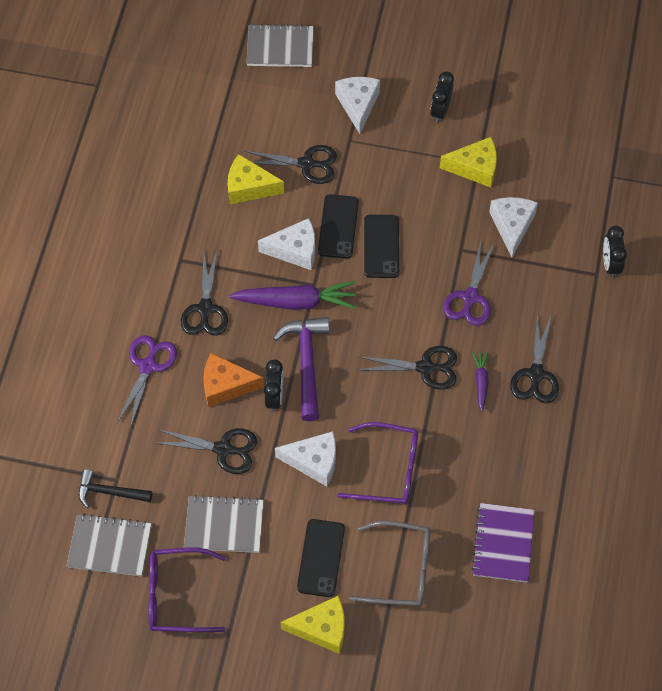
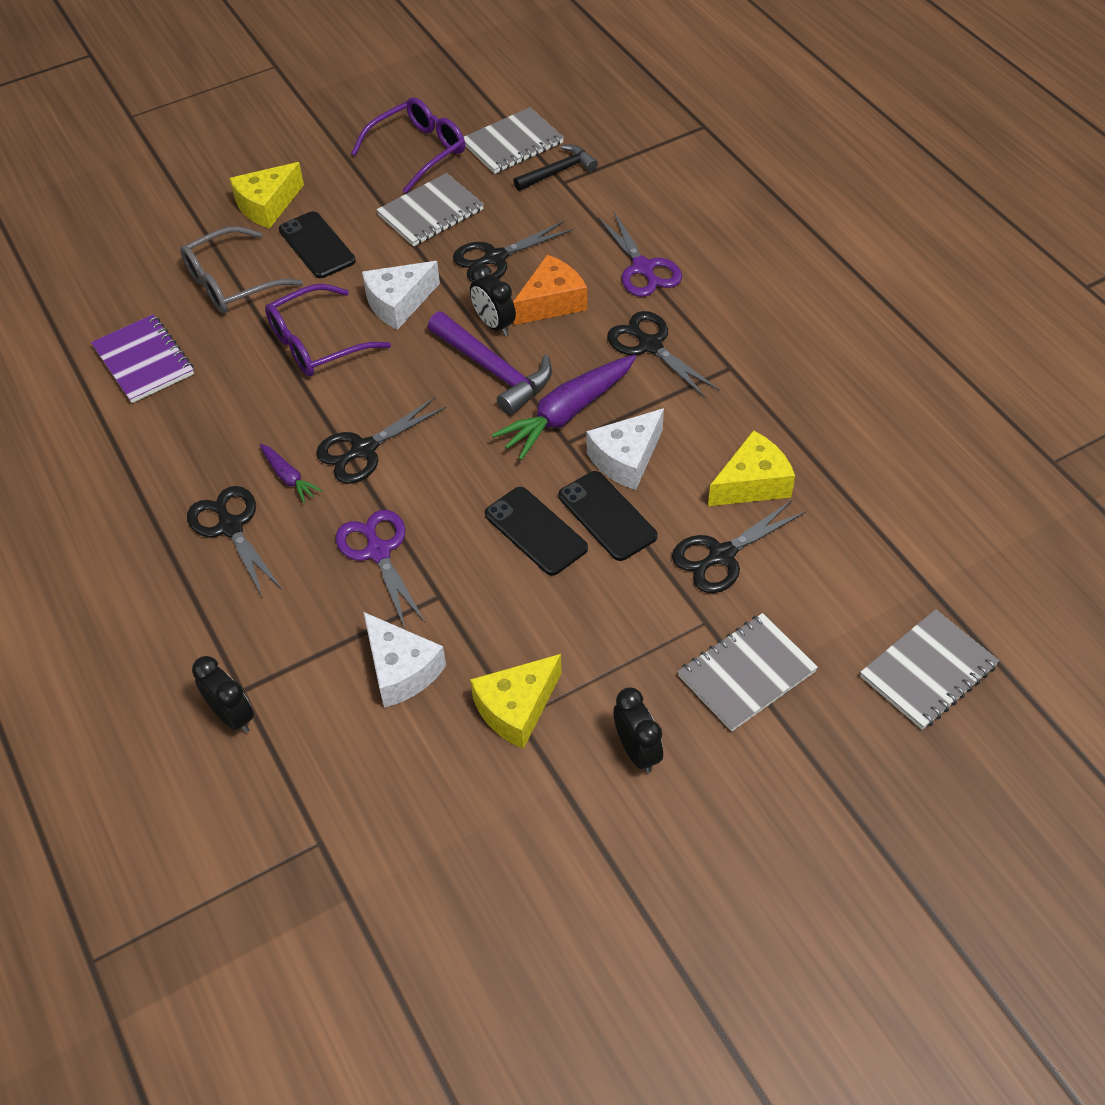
camera: 140 degrees right, 10 degrees down
white cheese [335,77,380,134] -> grey notebook [678,613,818,732]

